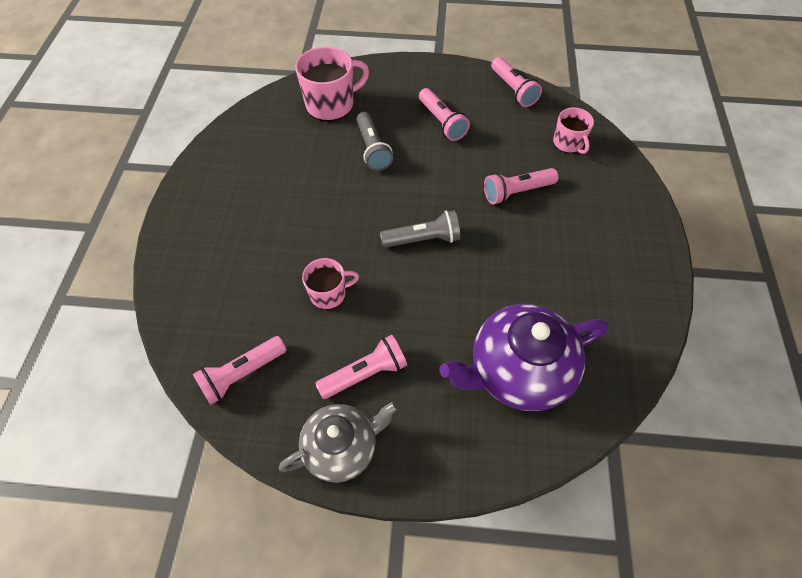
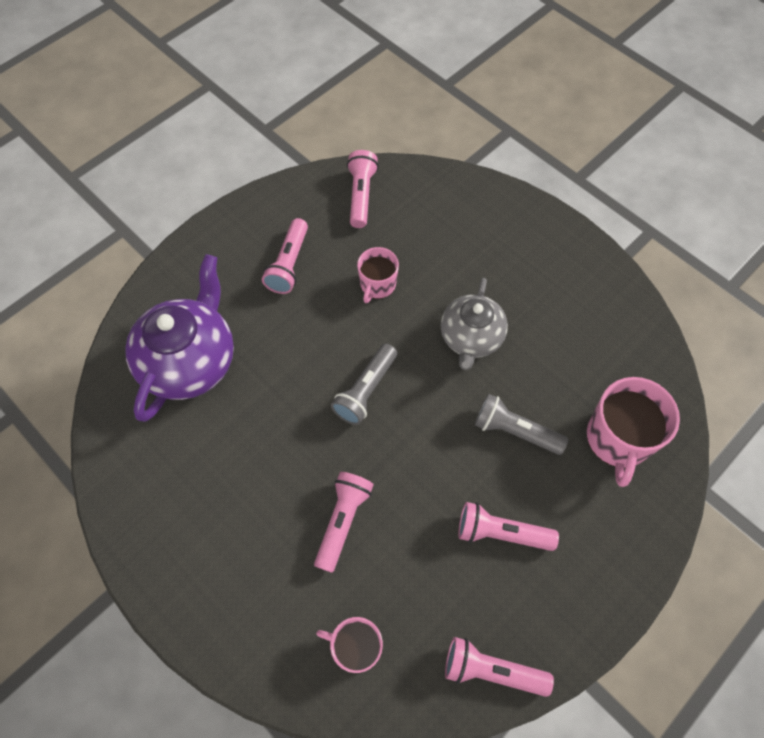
camera: 130 degrees right, 5 degrees up
grey teapot [279,401,399,483] -> grey teapot moved to [441,278,508,370]

